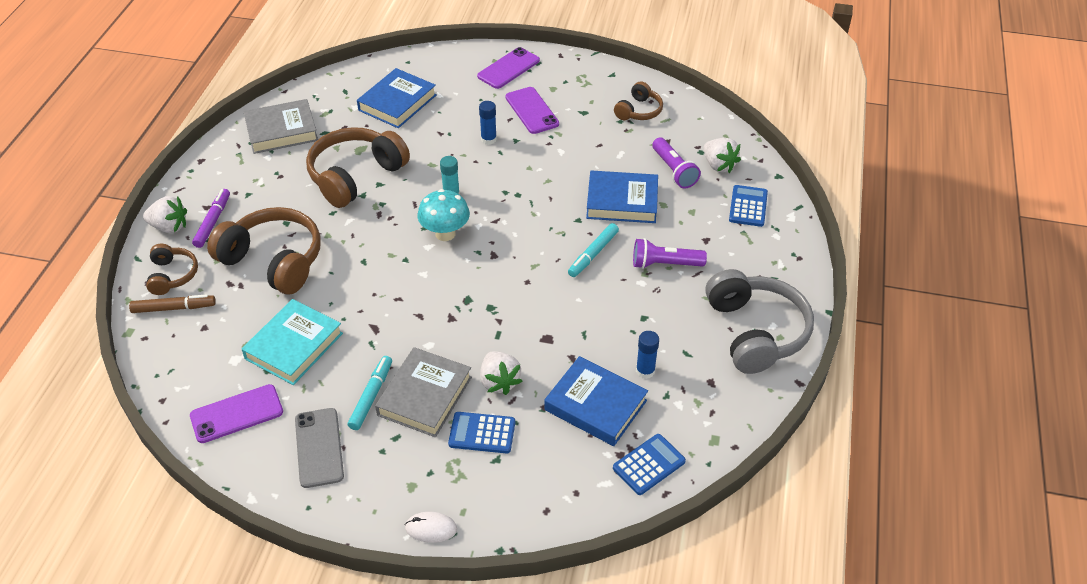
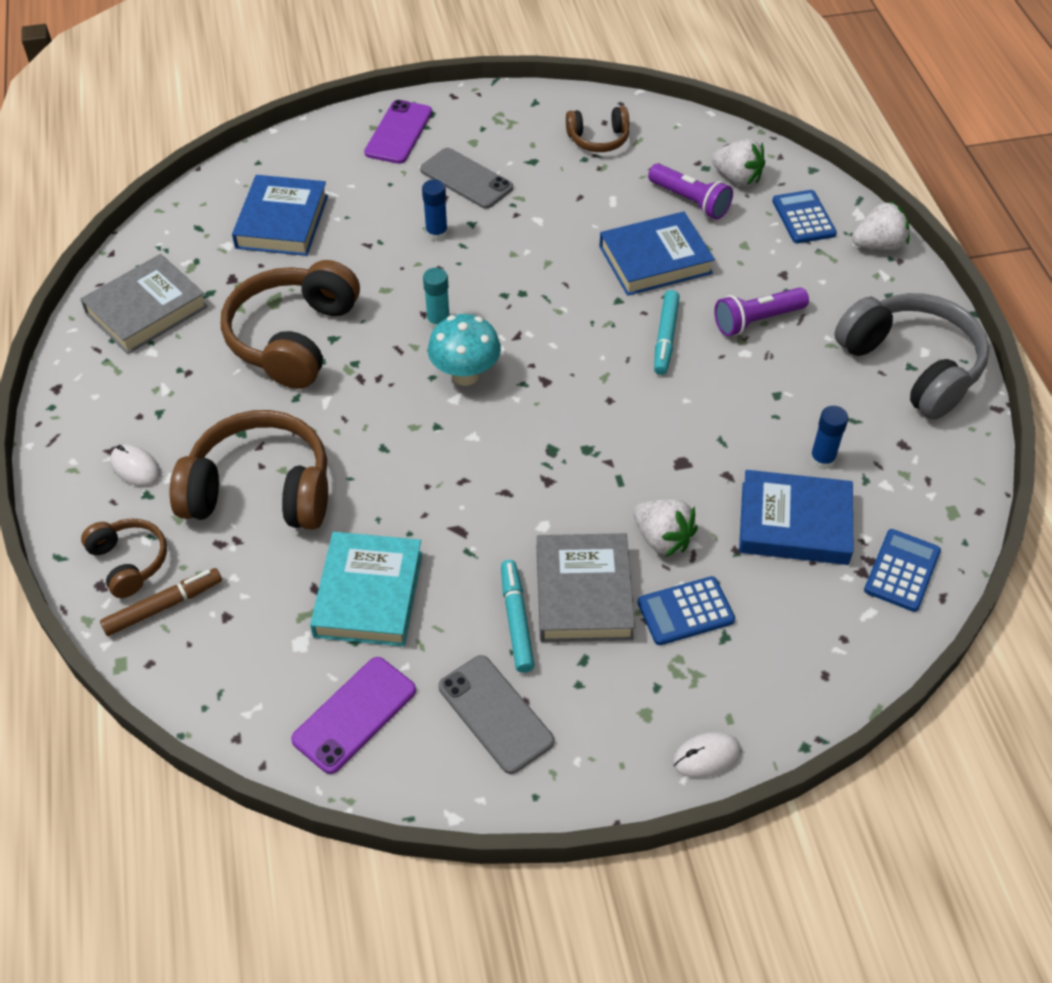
camera: 25 degrees left, 5 degrees up
white strawberry [143,196,187,233] -> white strawberry moved to [852,200,909,250]
purple marker [192,189,230,248] -> white mouse [110,444,161,487]
purple phone [506,87,559,134] -> grey phone [420,148,513,209]
brown headphones [614,81,663,120] -> brown headphones turned 75 degrees clockwise [566,106,629,152]

